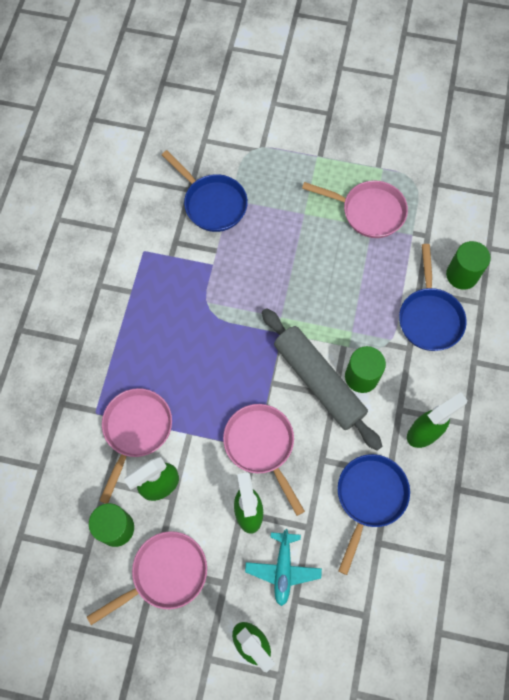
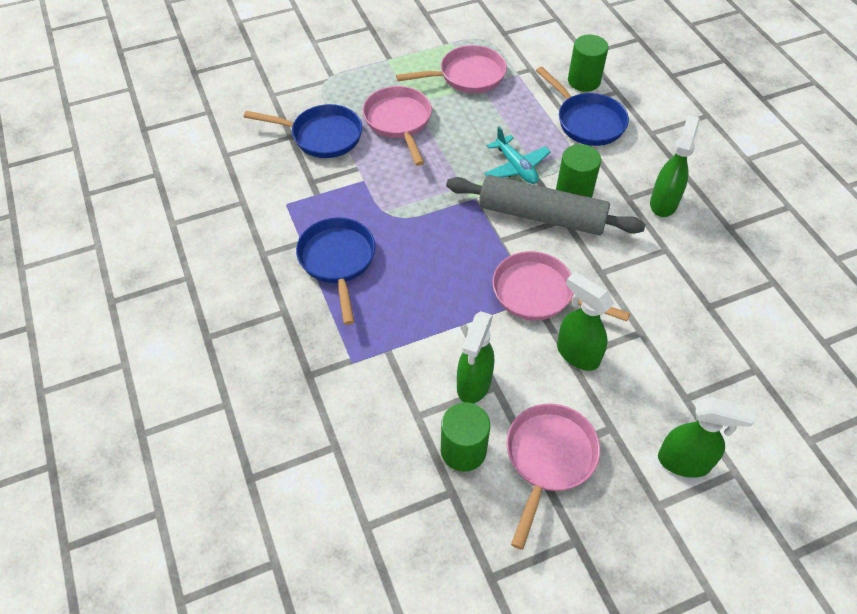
camera: 35 degrees left, 15 degrees down
pink pan [99,388,172,504] -> pink pan moved to [363,86,432,166]
turquoise plane [245,529,322,606] -> turquoise plane moved to [484,127,551,184]
blue pan [338,454,410,575] -> blue pan moved to [296,217,375,325]

